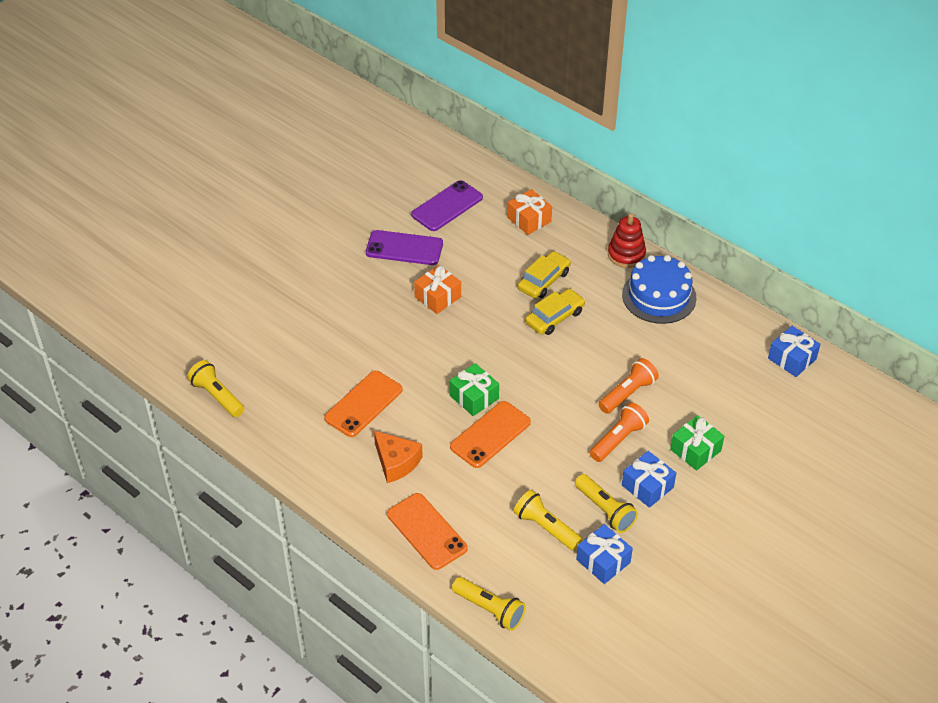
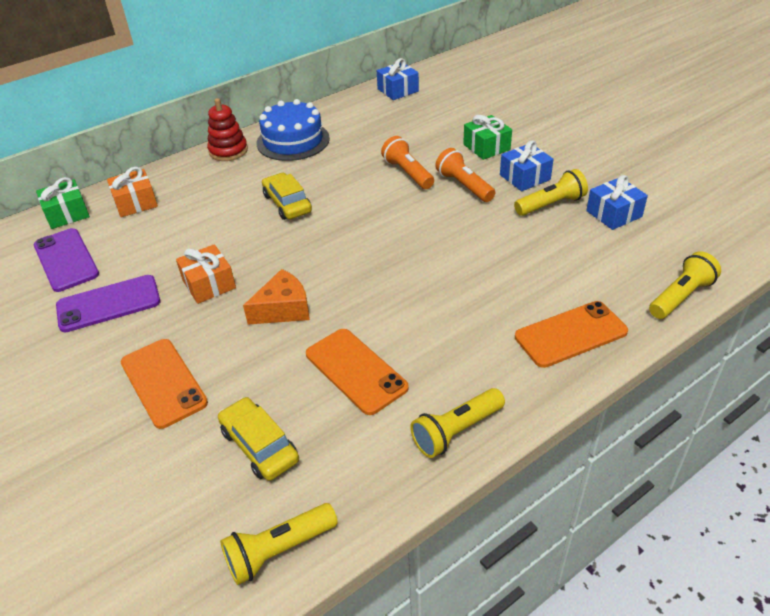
camera: 75 degrees left, 5 degrees down
purple phone [366,230,443,265] -> purple phone turned 45 degrees clockwise [56,275,160,332]
orange cheese [374,431,423,483] -> orange cheese moved to [243,269,310,325]
green gift [449,363,499,416] -> green gift moved to [36,177,90,229]
orange phone [450,401,531,468] -> orange phone moved to [121,339,208,429]
yellow flashlight [514,490,583,551] -> yellow flashlight moved to [410,388,505,458]
yellow car [518,251,571,298] -> yellow car moved to [218,397,299,481]

